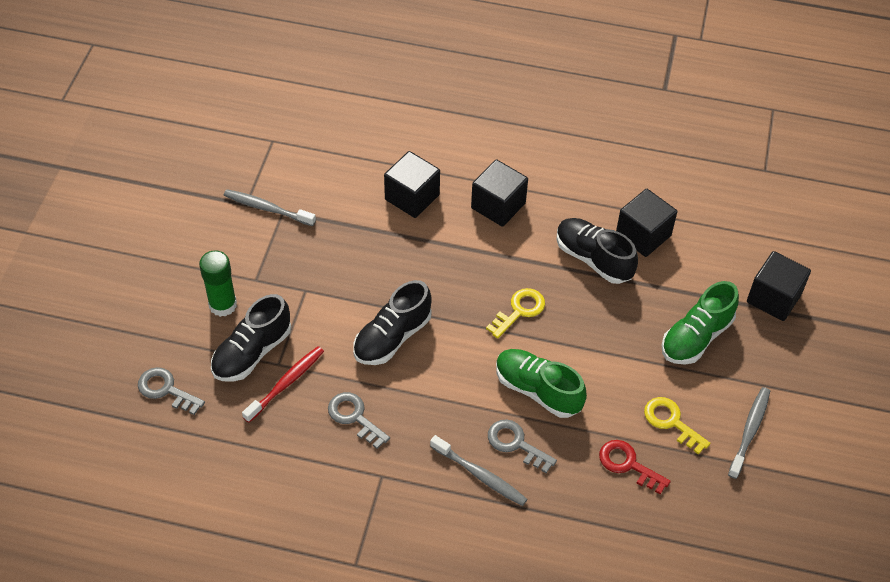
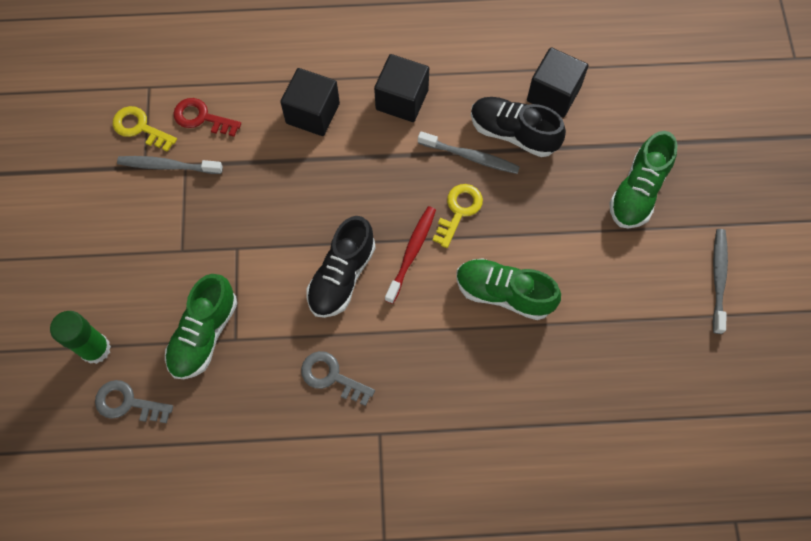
camera: 15 degrees left, 15 degrees up
green glue stick [199,250,237,317] -> green glue stick moved to [50,311,111,364]
black shoe [211,294,291,382] -> green shoe [165,274,237,379]
red toothbrush [242,346,324,423] -> red toothbrush moved to [385,206,436,304]
grey toothbrush [430,435,527,506] -> grey toothbrush moved to [418,131,520,174]
grey key [488,419,557,473] -> none
red key [599,440,671,495] -> red key moved to [173,98,241,137]
yellow key [644,397,710,454] -> yellow key moved to [113,106,177,152]
black cube [747,251,811,321] -> none

